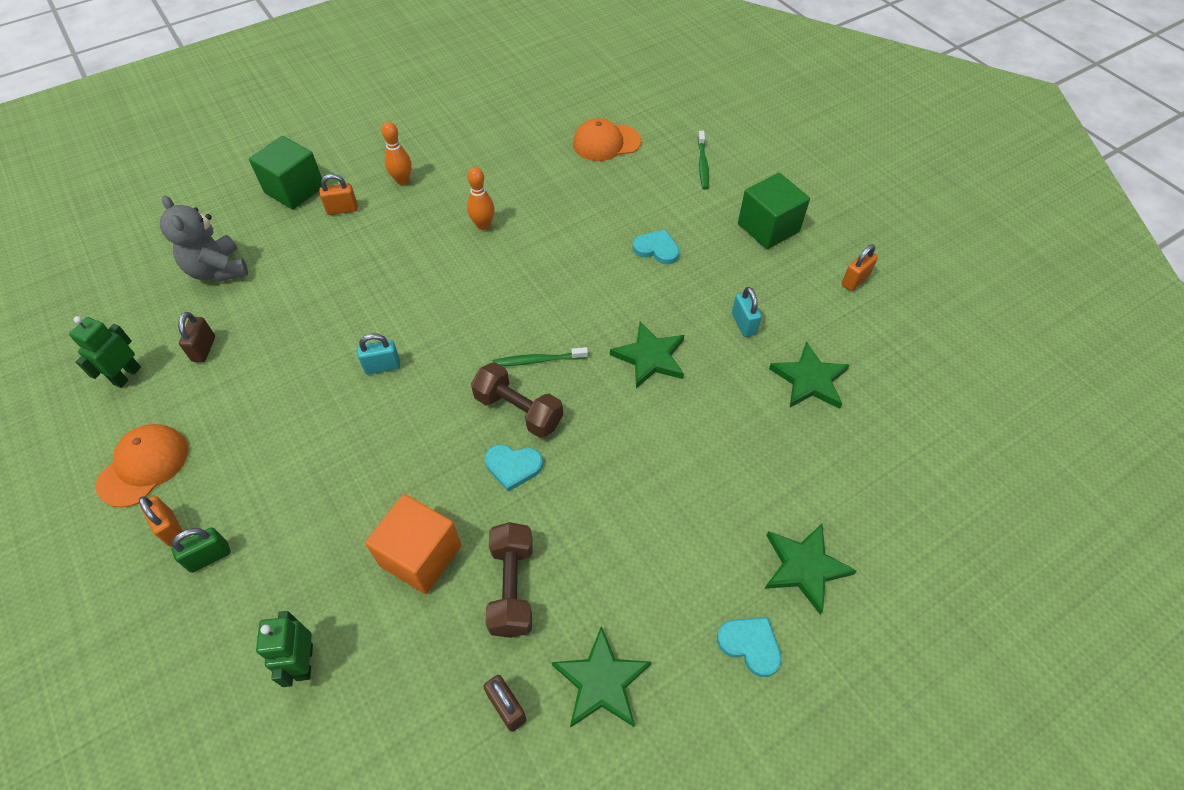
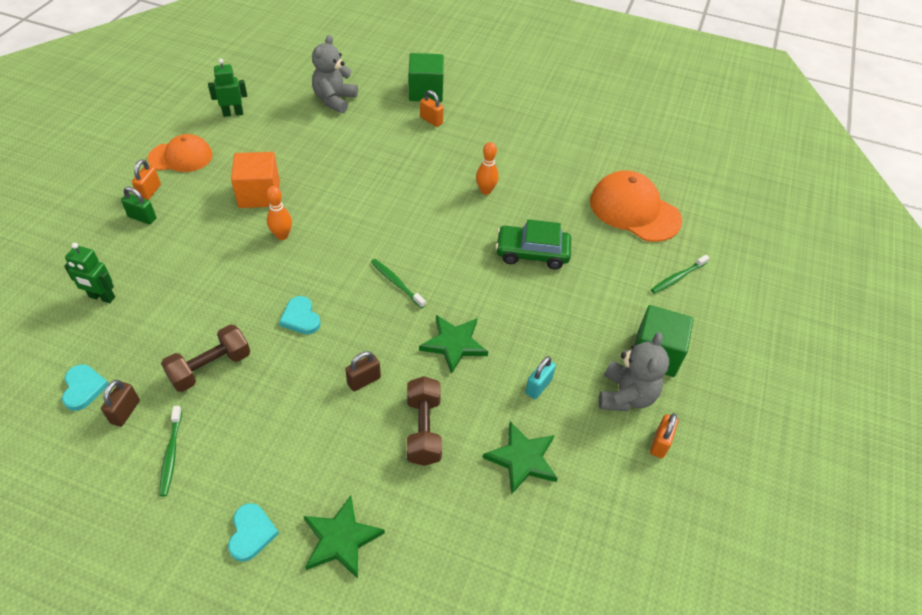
camera: 50 degrees right, 5 degrees down
brown padlock [178,312,215,362] -> brown padlock moved to [345,351,381,391]
green robot [256,611,313,687] -> green robot turned 120 degrees counterclockwise [64,243,115,303]
turquoise padlock [357,333,400,374] -> none
orange cube [365,494,461,594] -> orange cube moved to [231,152,280,208]
orange bowling pin [381,122,412,185] -> orange bowling pin moved to [266,186,292,240]
brown dumbbell [471,362,563,438] -> brown dumbbell moved to [407,376,442,466]
green star [552,626,651,728] -> green toothbrush [159,406,182,497]
orange cap [573,118,641,161] -> orange cap [590,170,682,242], size x1.51
turquoise heart [633,230,680,264] -> turquoise heart moved to [62,365,109,411]
orange padlock [842,244,878,291] -> orange padlock turned 75 degrees counterclockwise [650,413,678,458]
none -> green car [496,219,571,269]
none -> grey teddy bear [599,332,669,411]

